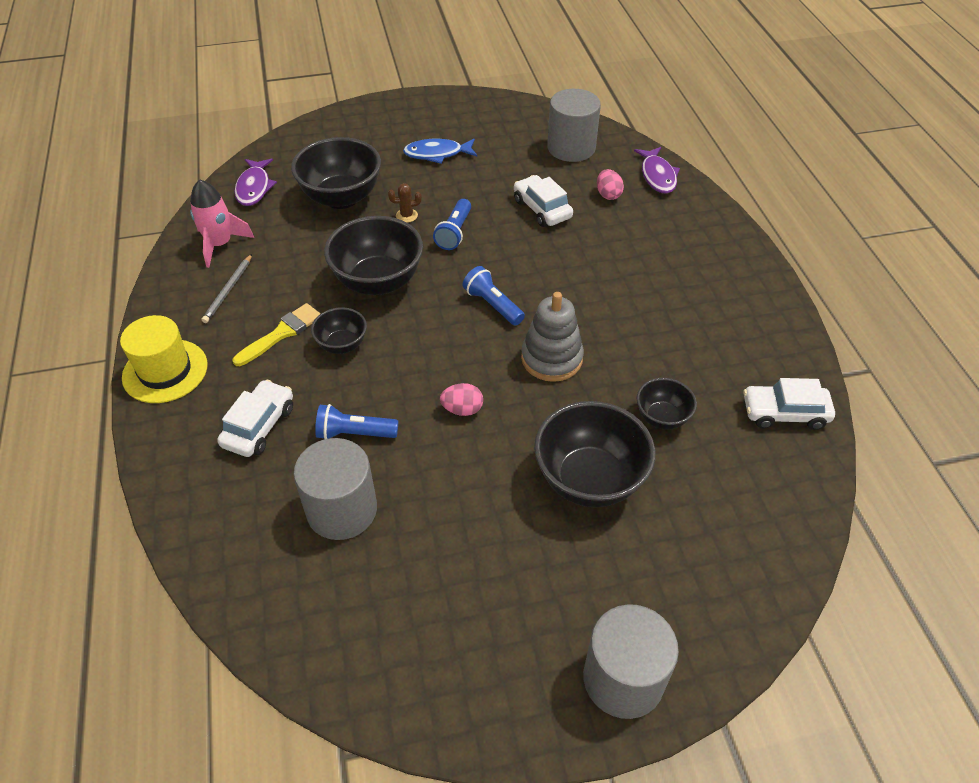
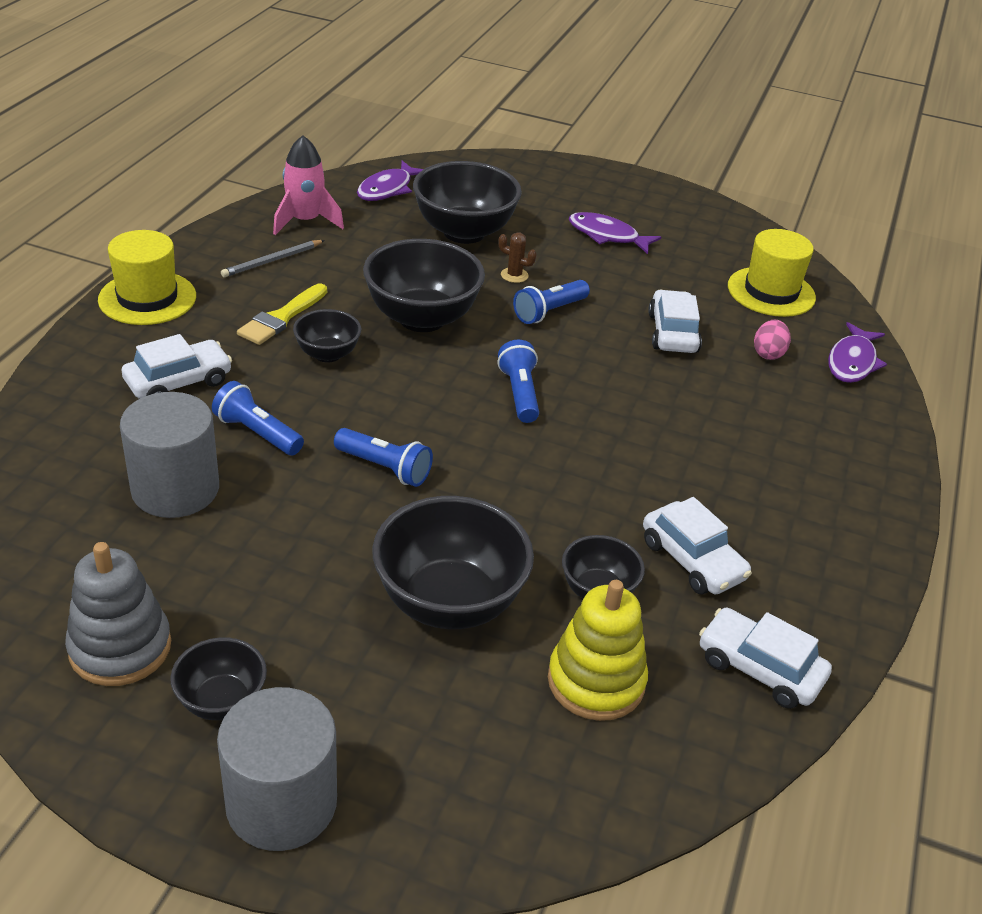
camera: 30 degrees right, 10 degrees down
yellow brush [233,303,321,366] -> yellow brush turned 135 degrees clockwise [237,284,327,345]
blue fish [403,139,477,164] -> purple fish [569,212,661,254]
pink egg [440,383,483,416] -> blue flashlight [334,428,433,487]
grey stacking toy [521,292,584,382] -> grey stacking toy moved to [65,542,171,686]
grey cylinder [547,89,601,162] -> yellow hat [728,229,816,317]
none -> black bowl [170,637,267,720]
none -> yellow stacking toy [548,580,648,721]
none -> white car [643,497,752,595]

